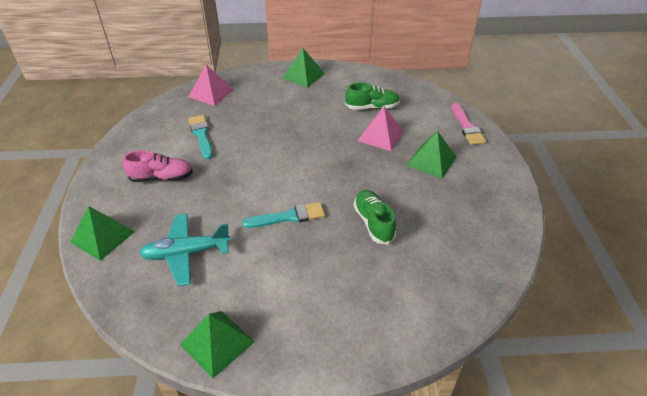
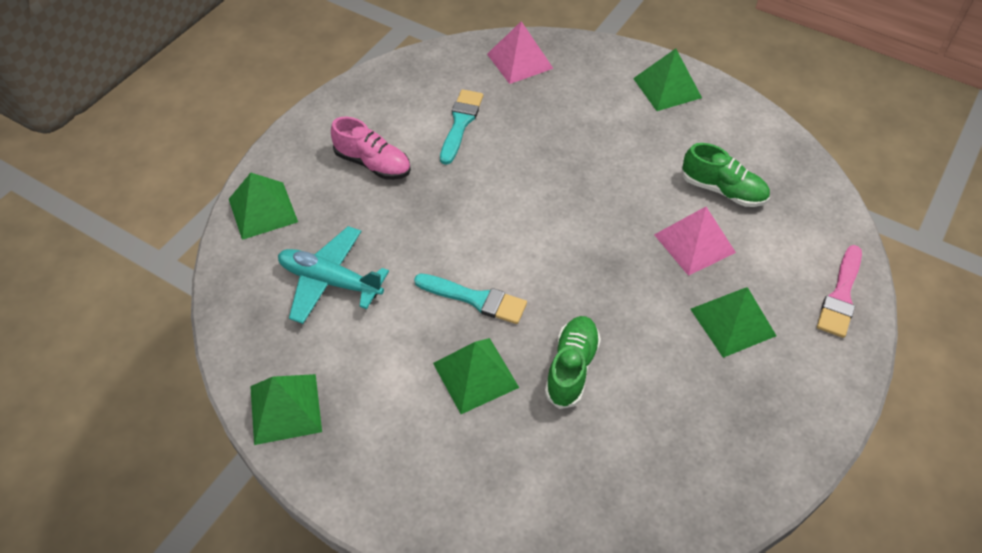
camera: 35 degrees right, 10 degrees up
none -> green pyramid [433,338,519,414]

